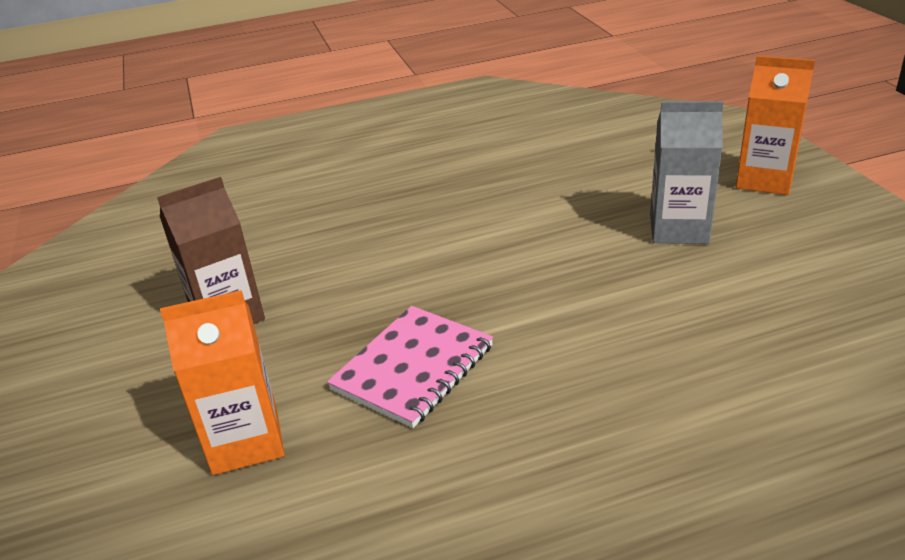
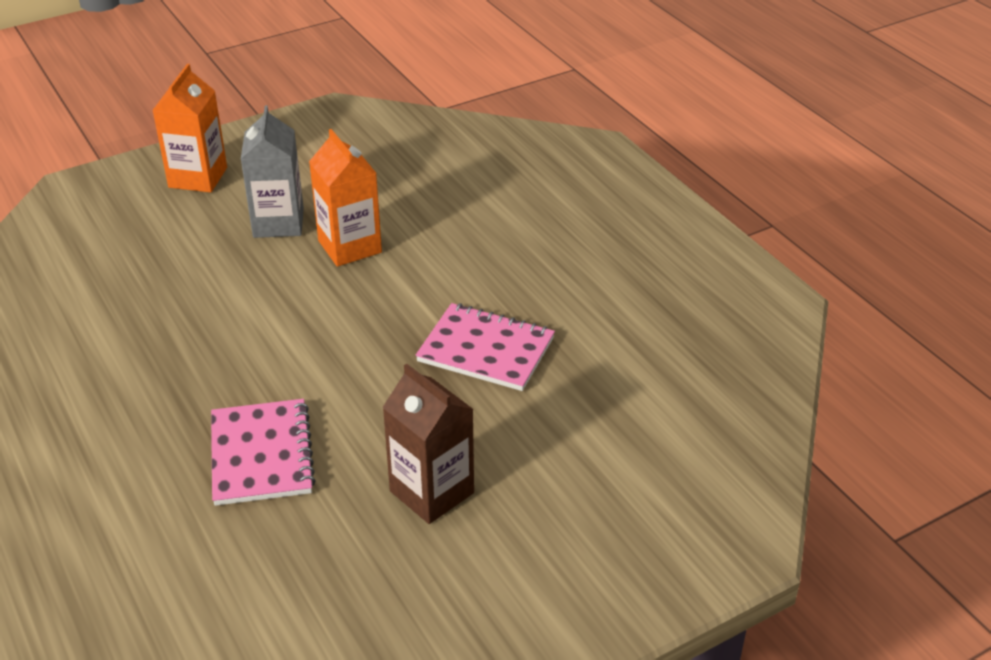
camera: 105 degrees left, 5 degrees up
orange carton [160,290,284,475] -> orange carton moved to [309,129,382,267]
none -> pink notebook [211,399,316,506]

